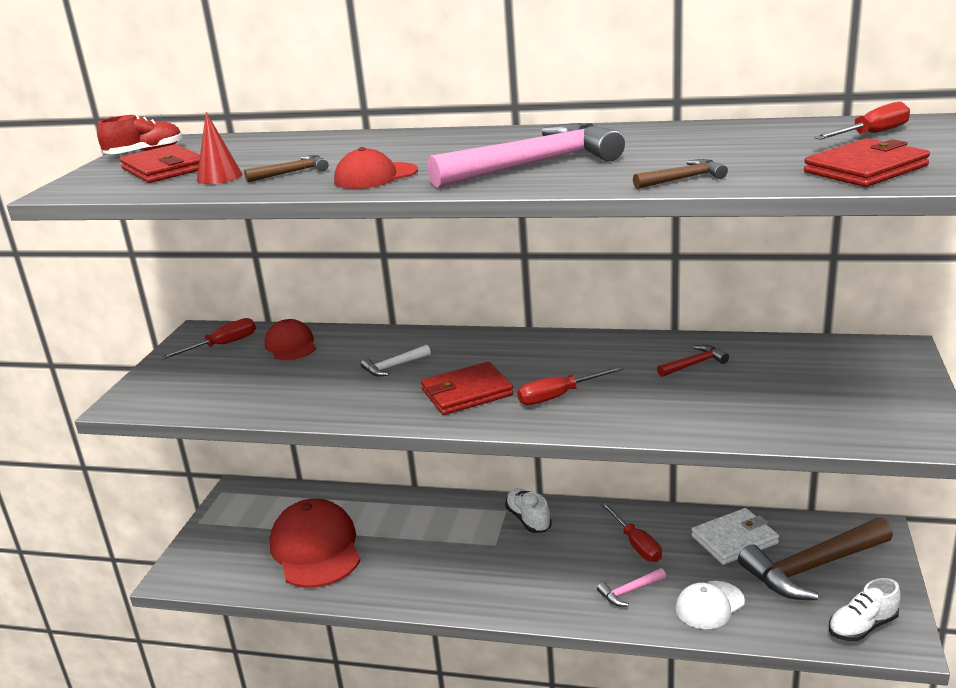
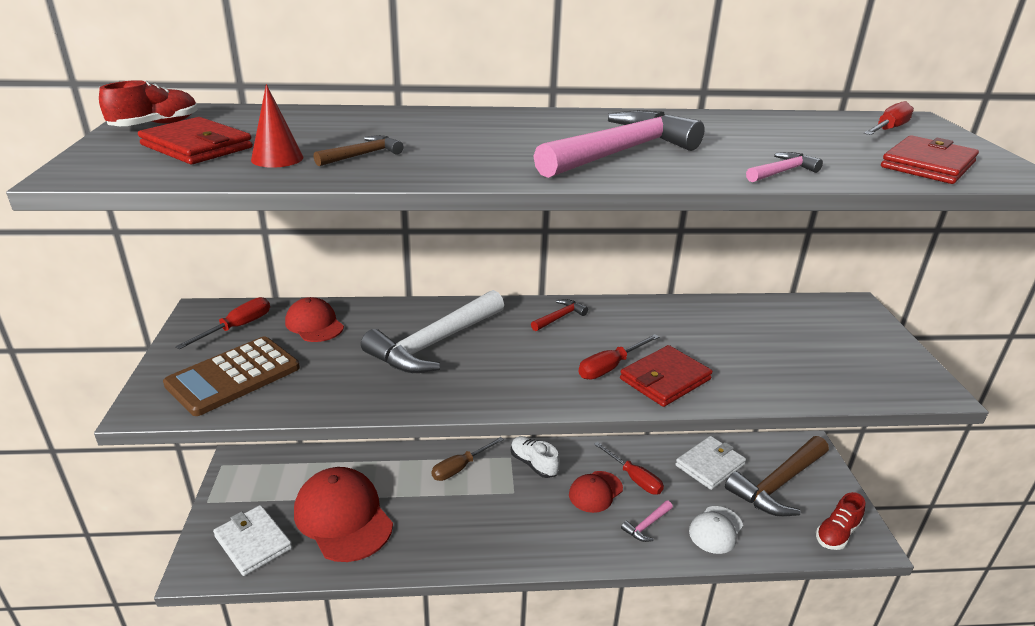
camera: 20 degrees left, 5 degrees up
red cap [334,147,418,189] -> red cap moved to [569,471,623,513]
white hammer [361,345,431,377] -> white hammer [361,290,504,373], size x2.28
red wallet [421,362,513,415] -> red wallet moved to [620,345,713,407]
brown hammer [633,159,728,189] -> pink hammer [746,152,823,182]
red hammer [657,345,729,377] -> red hammer moved to [531,299,588,331]
white shoe [829,578,901,641] -> red shoe [816,492,865,550]
none -> brown calculator [163,336,300,416]
none -> white wallet [213,505,292,576]
none -> brown screwdriver [431,437,504,481]

